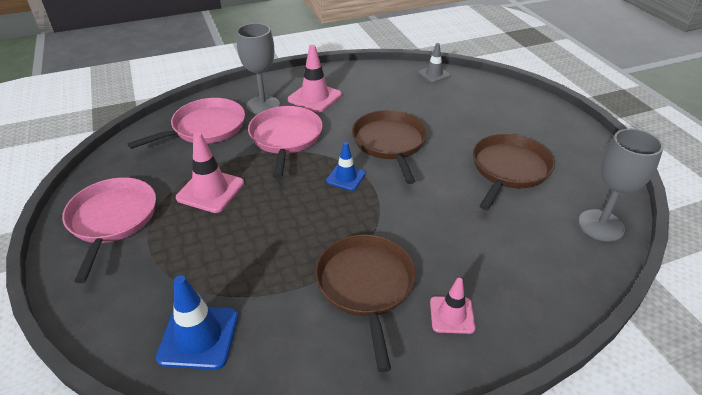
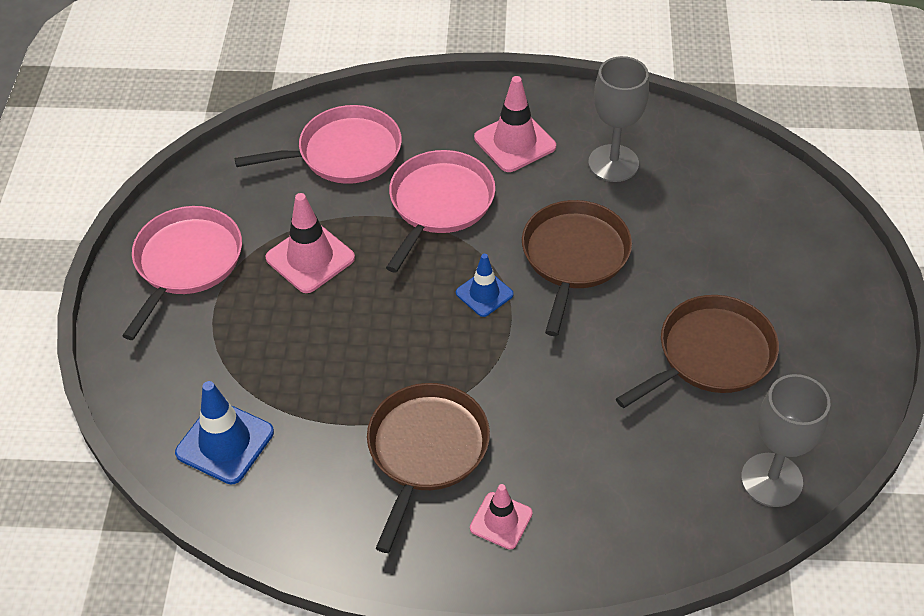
camera: 25 degrees right, 10 degrees up
grey goblet [237,23,280,115] -> grey goblet moved to [588,56,649,182]
grey traffic cone [418,43,451,83] -> none

